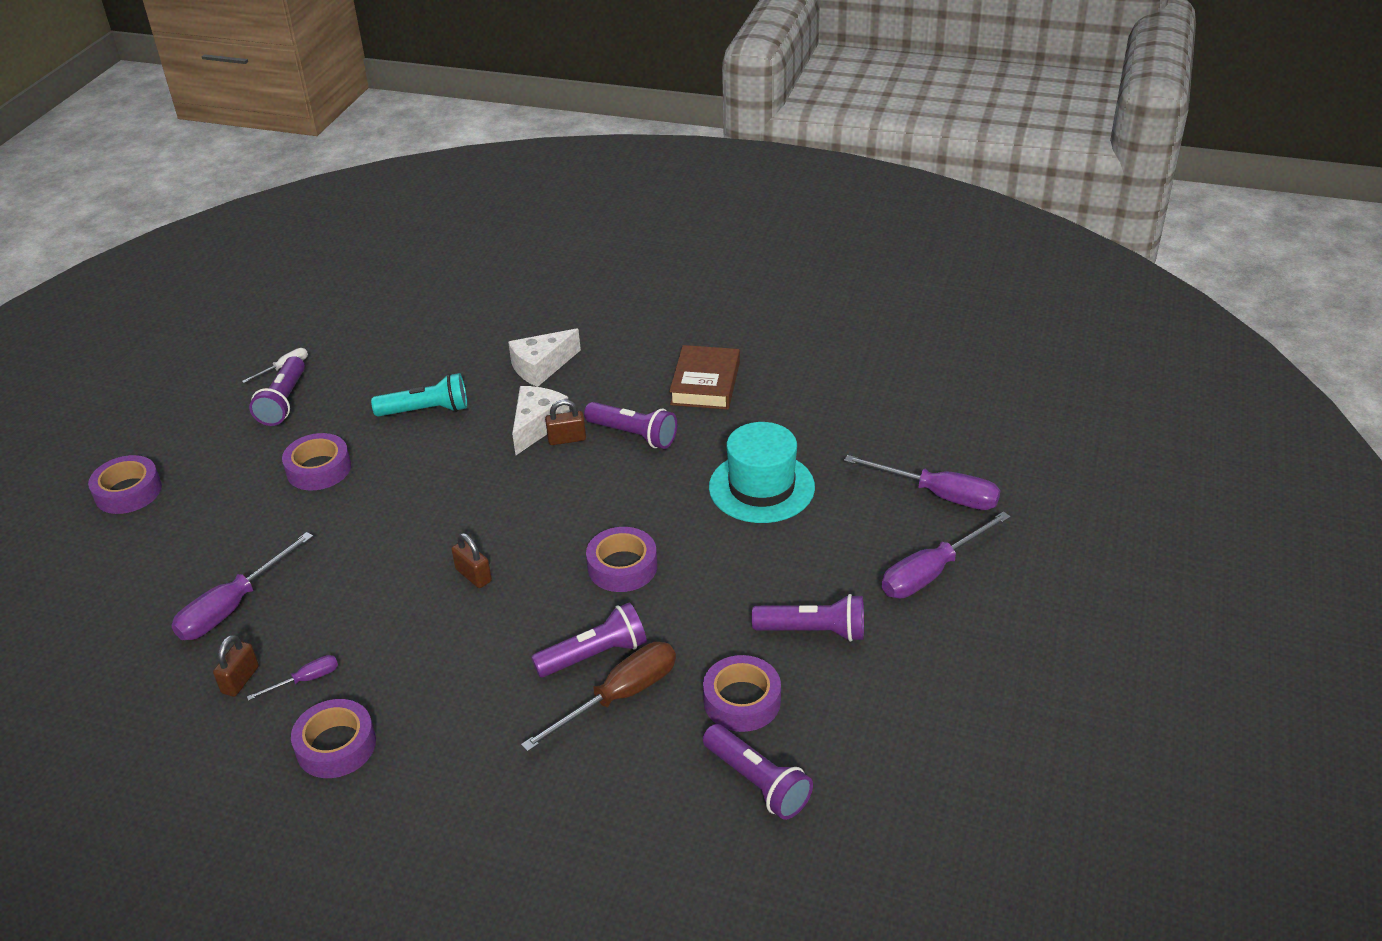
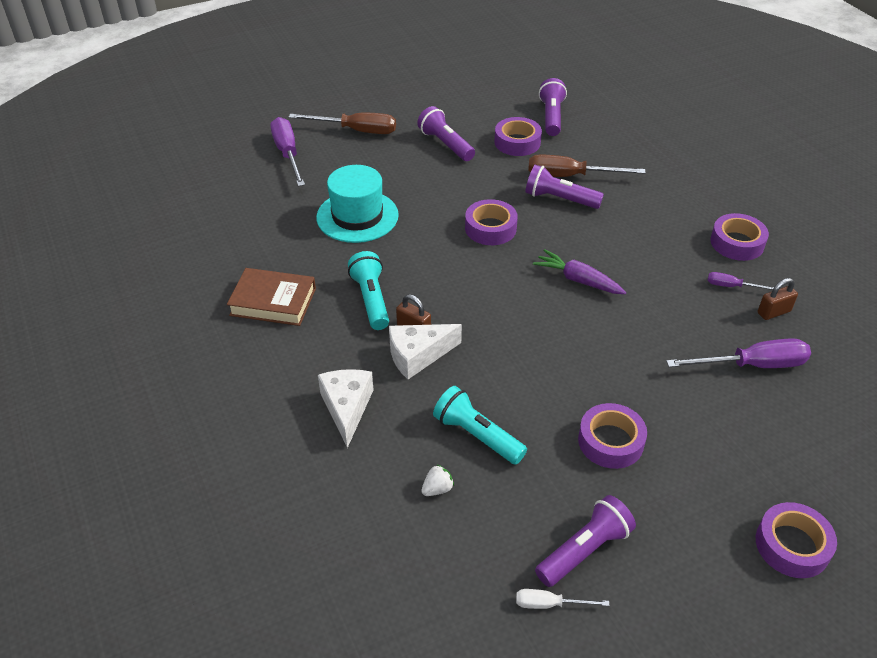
camera: 135 degrees left, 5 degrees up
brown padlock [451,533,492,588] -> purple carrot [533,249,626,294]
white cheese [508,328,581,387] -> white cheese turned 105 degrees counterclockwise [318,369,373,448]
purple flashlight [584,402,677,449] -> turquoise flashlight [348,251,389,330]
brown book [669,345,740,410] -> brown book turned 45 degrees clockwise [227,268,316,326]
purple screwdriver [882,511,1011,598] -> brown screwdriver [288,113,396,134]
none -> white strawberry [421,465,454,496]

